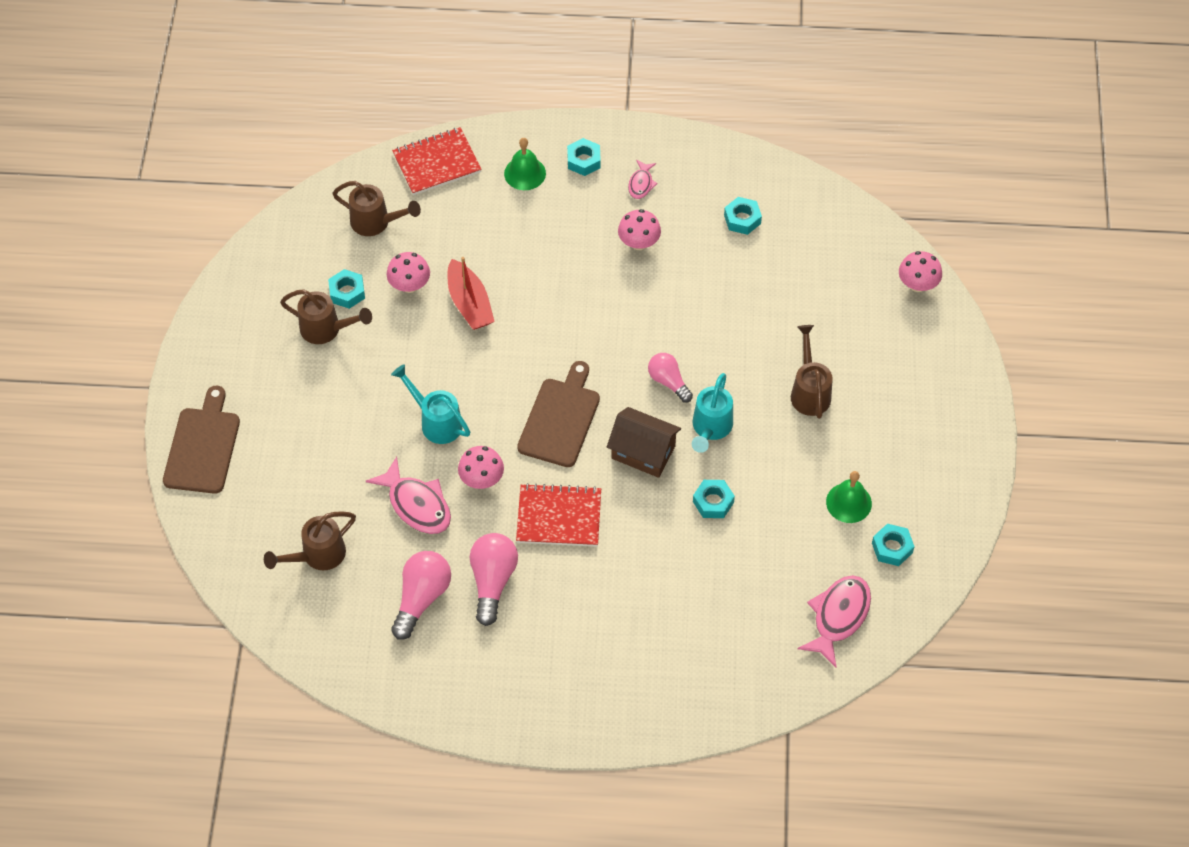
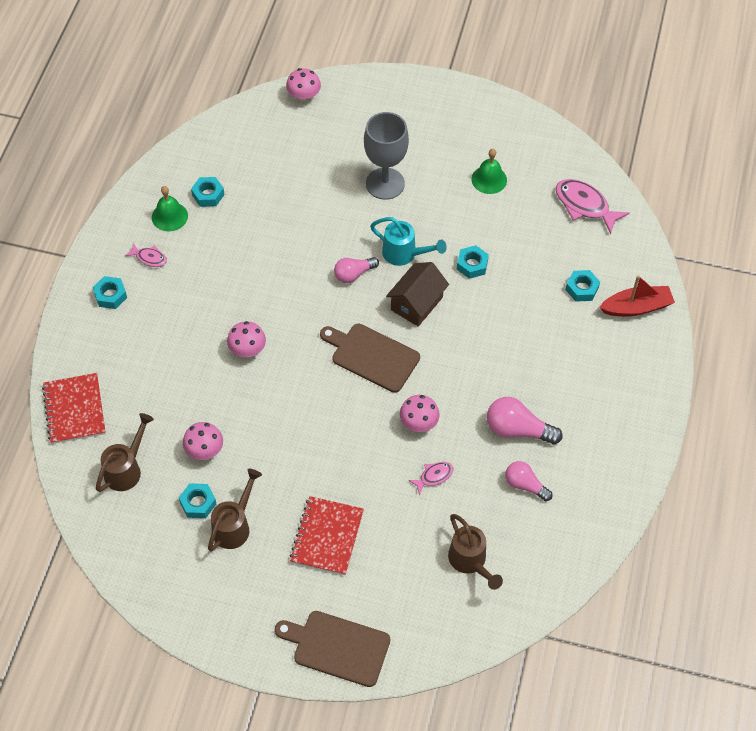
camera: 80 degrees left, 0 degrees up
pink fish [366,457,451,534] -> pink fish [408,462,453,495], size x0.54
turquoise watering can [391,364,470,444] -> none
pink light bulb [391,551,451,640] -> pink light bulb [505,461,552,501], size x0.66
red boat [448,257,495,330] -> red boat moved to [599,275,675,316]
green bell [504,138,546,190] -> green bell moved to [152,186,188,231]
red notebook [516,483,601,547] -> red notebook moved to [290,496,364,575]
pink mushroom [618,209,661,250] -> pink mushroom moved to [227,321,266,357]
brown watering can [791,325,833,419] -> grey goblet [364,112,409,200]
turquoise nut [872,524,915,566] -> turquoise nut moved to [565,270,600,302]

